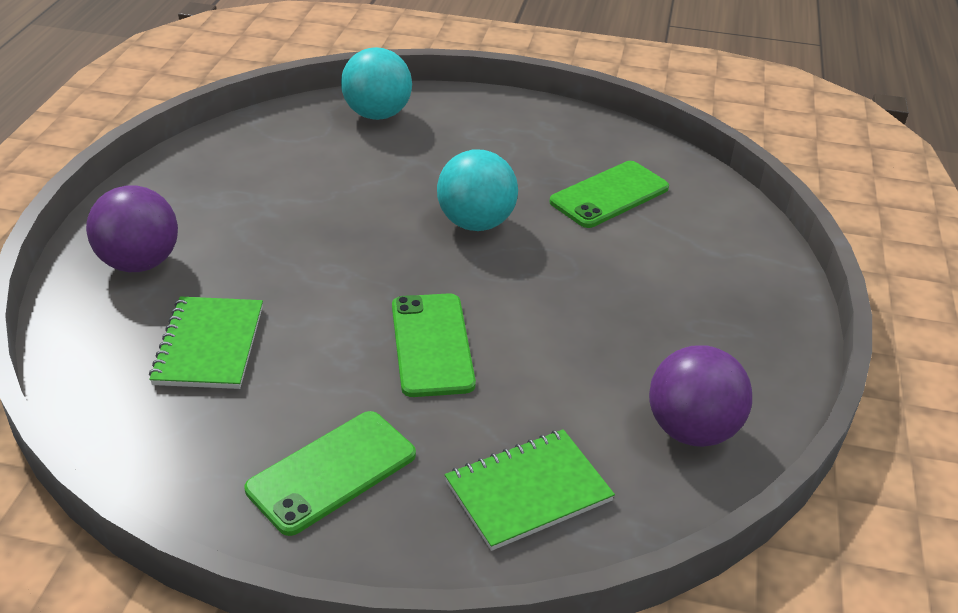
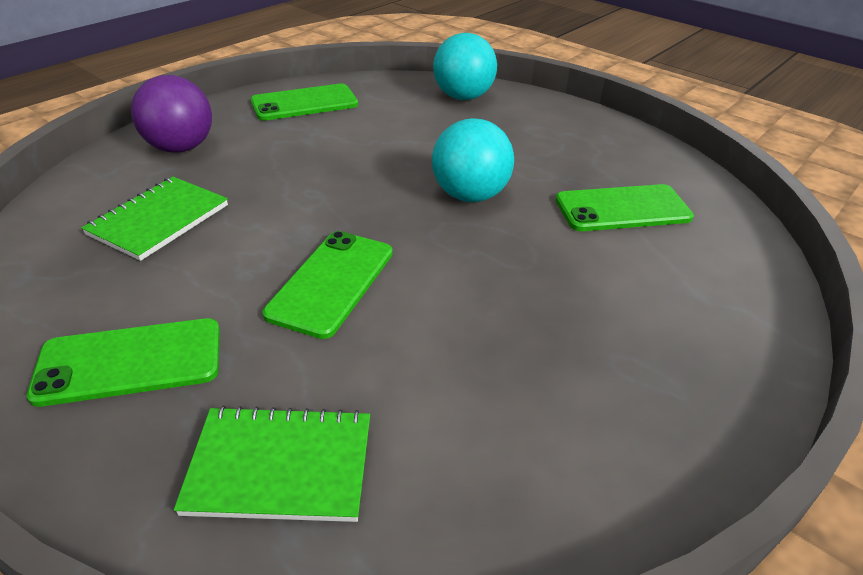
camera: 30 degrees right, 0 degrees up
purple ball [649,345,752,447] -> none
none -> green phone [251,84,358,121]

